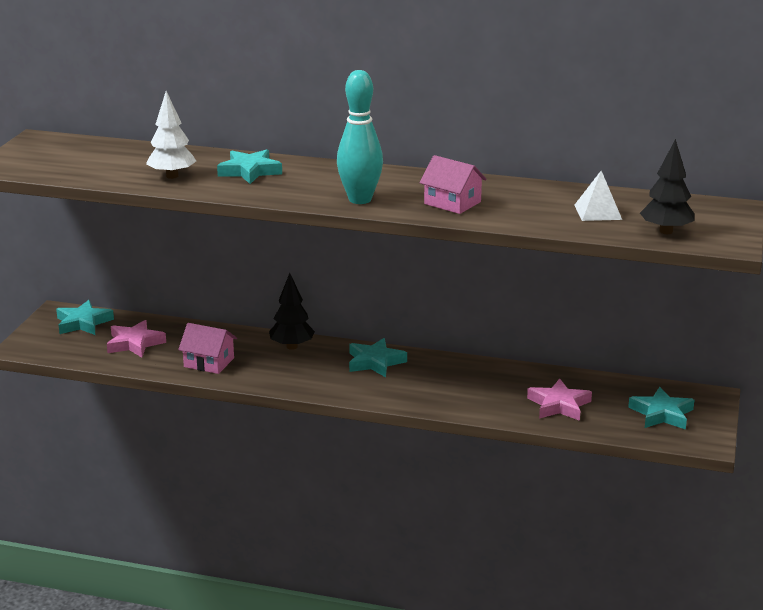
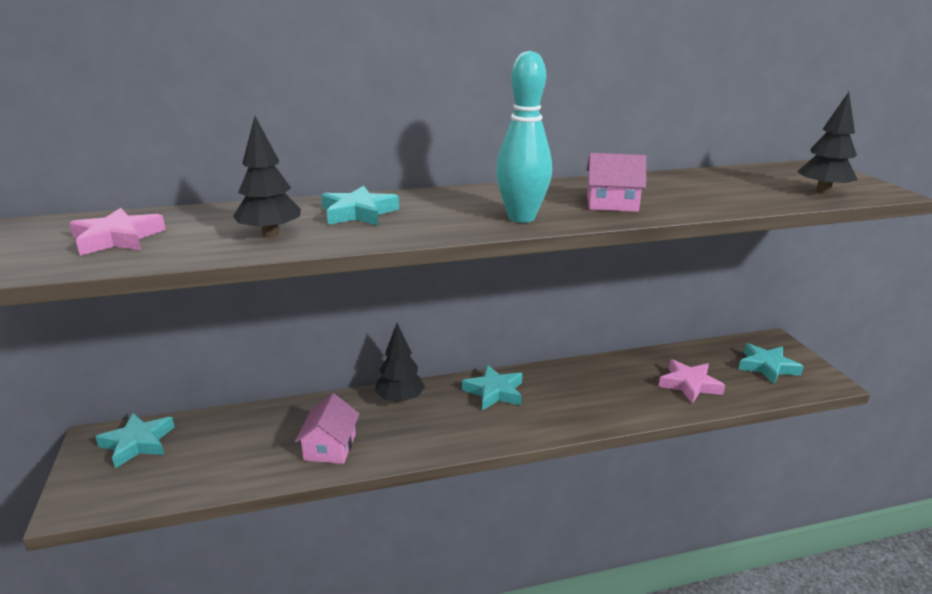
camera: 30 degrees left, 0 degrees up
pink star [107,320,166,357] -> pink star moved to [69,208,166,256]
white tree [146,91,196,179] -> black tree [233,116,301,238]
pink house [178,323,237,374] -> pink house turned 75 degrees counterclockwise [295,394,360,464]
white pyramid [574,171,622,221] -> none

